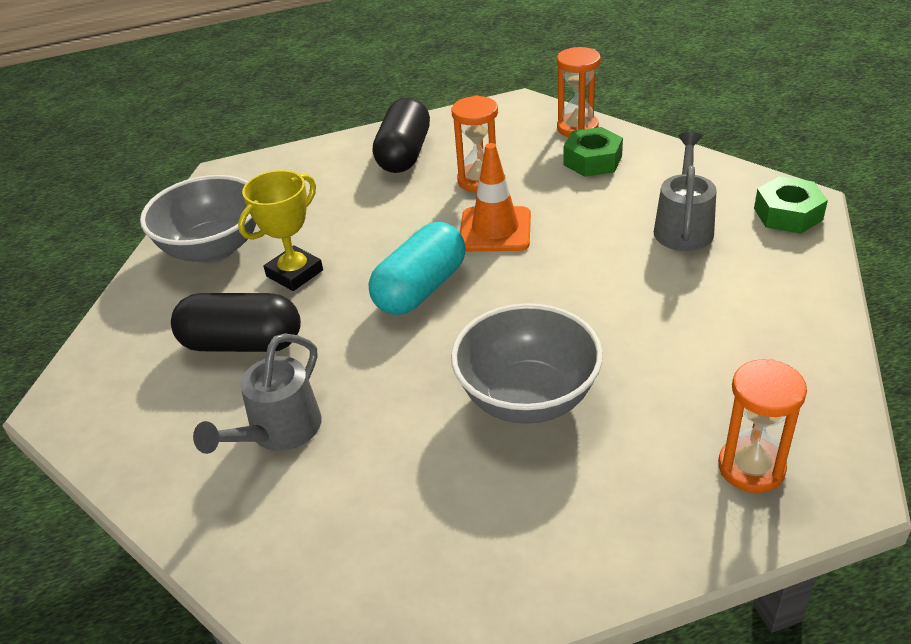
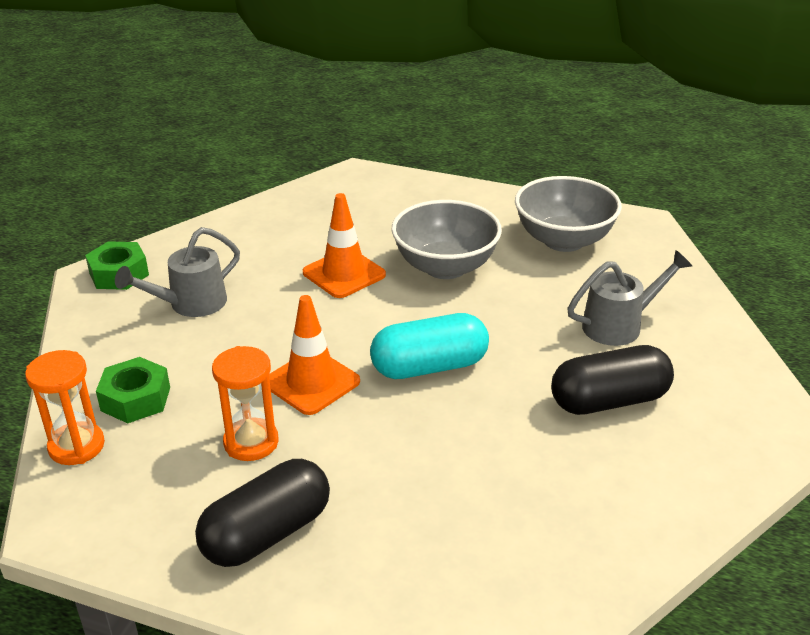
camera: 145 degrees left, 5 degrees down
grey bowl [140,175,256,263] -> grey bowl moved to [515,176,622,252]
black capsule [171,293,301,352] -> black capsule turned 60 degrees counterclockwise [551,345,674,415]
yellow trophy [238,170,323,291] -> none
orange hourglass [718,359,807,493] -> none
none -> orange traffic cone [303,193,386,298]

